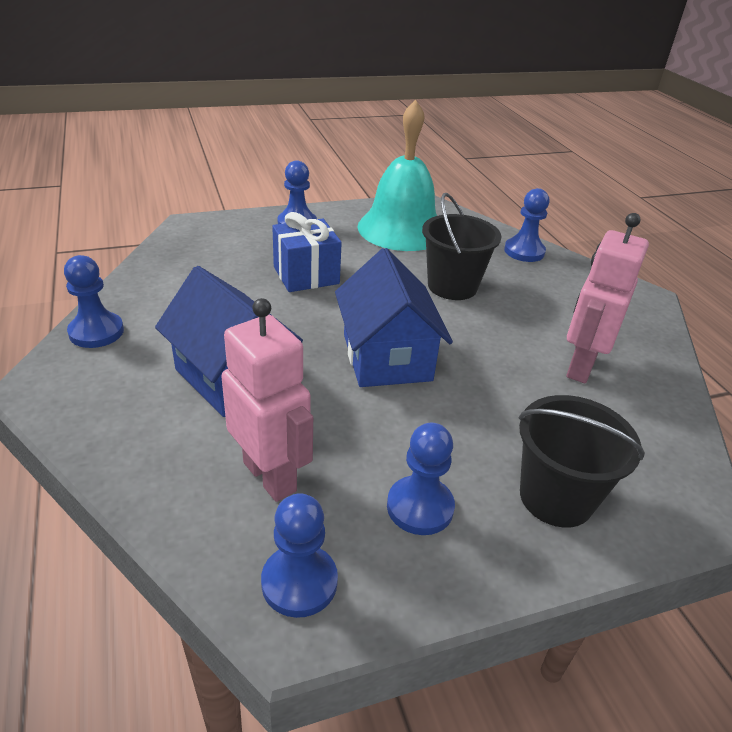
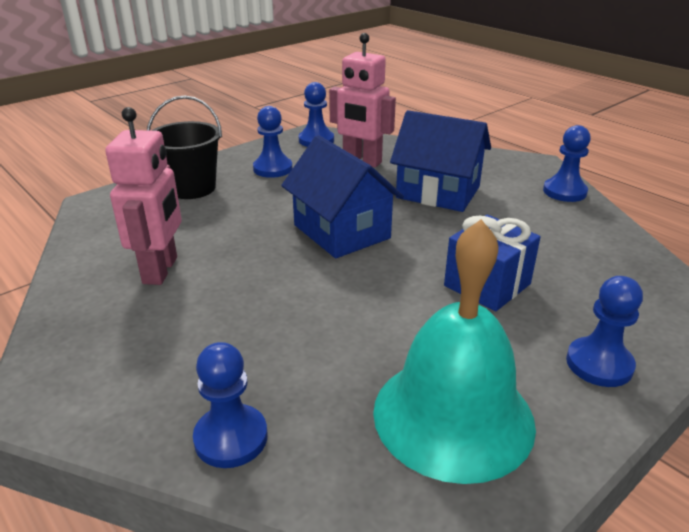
camera: 160 degrees right, 5 degrees down
black bucket [422,193,502,300] -> none

